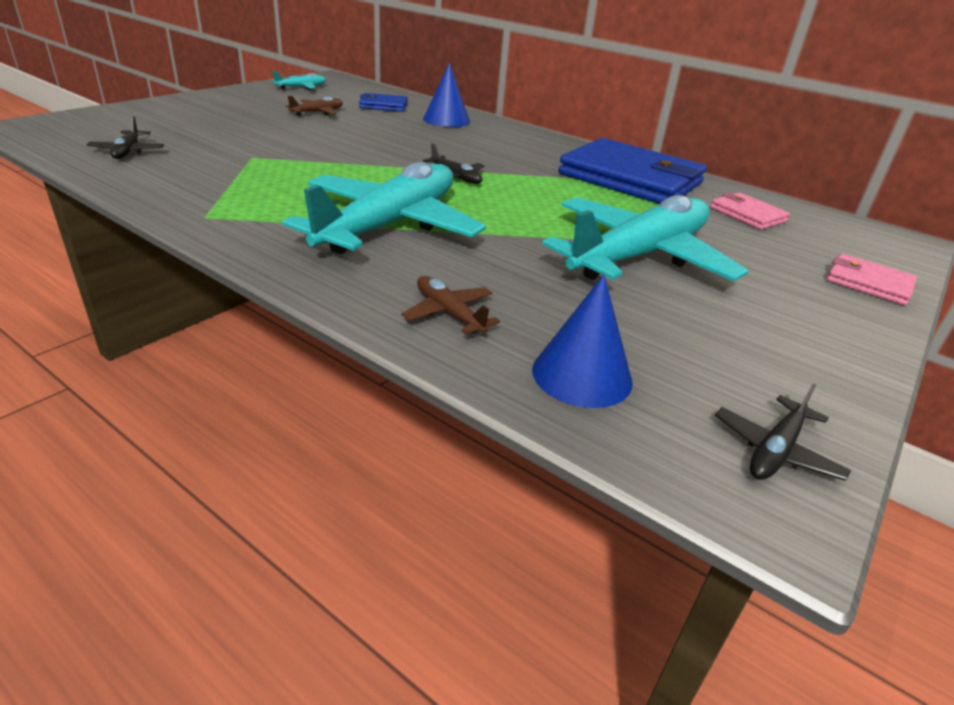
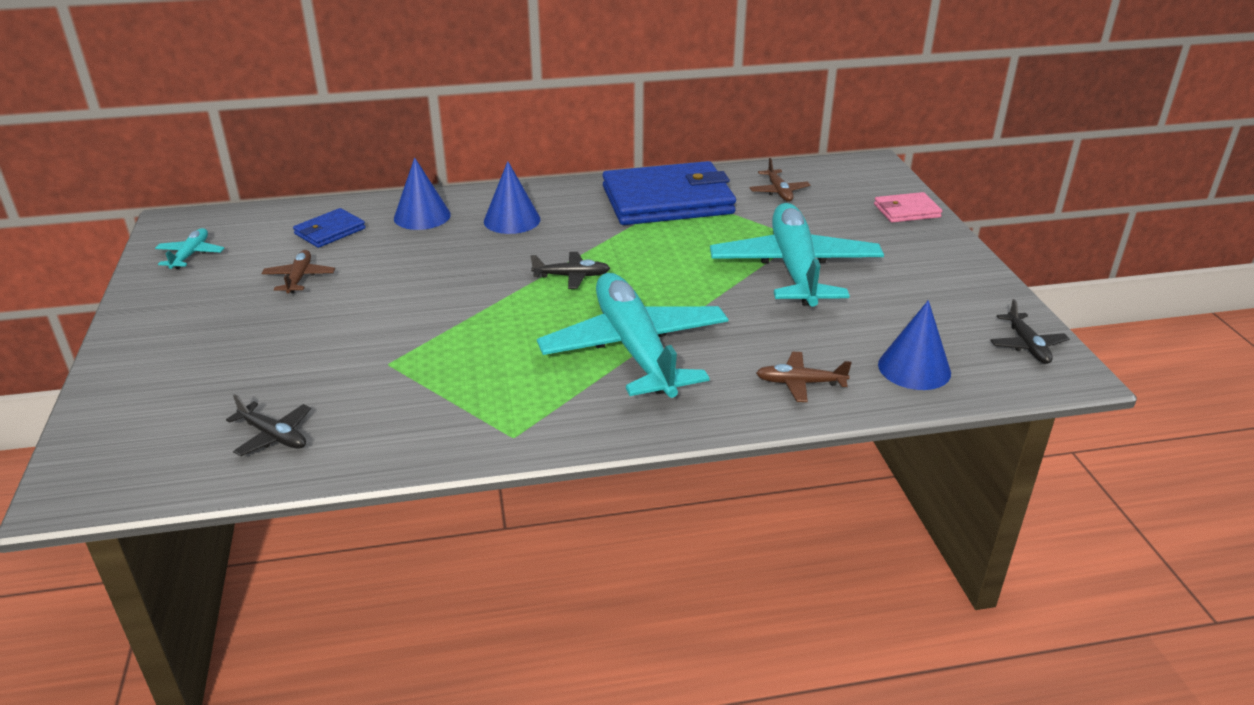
camera: 45 degrees left, 0 degrees up
pink wallet [711,193,790,230] -> brown plane [749,158,810,202]
none -> blue cone [484,161,540,234]

